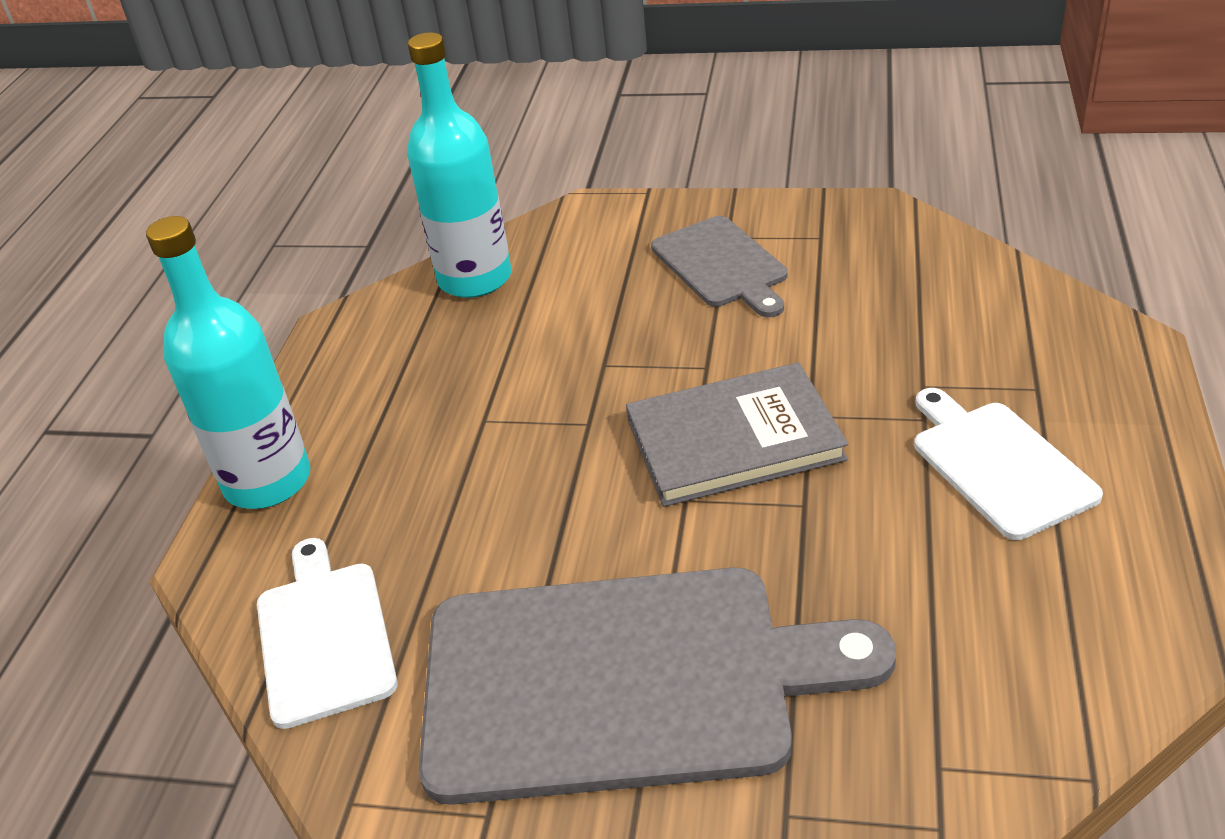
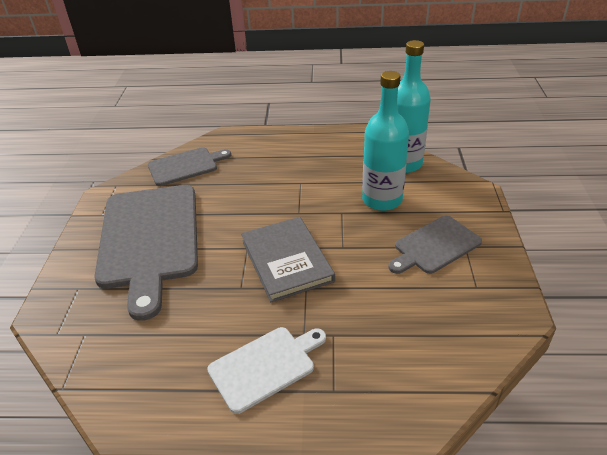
camera: 80 degrees right, 0 degrees up
turquoise bottle [146,216,311,509] -> turquoise bottle moved to [362,71,409,211]
white cutting board [257,538,398,729] -> grey cutting board [148,147,231,186]

